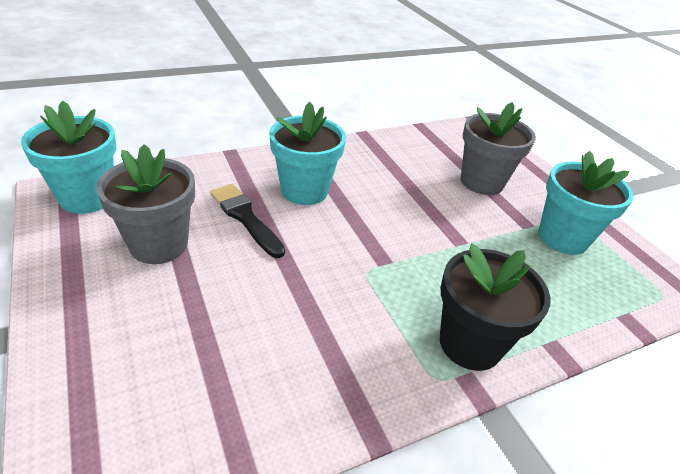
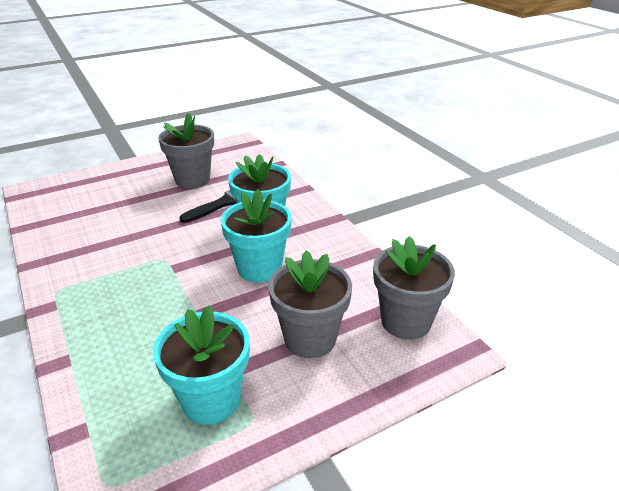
camera: 90 degrees right, 5 degrees down
turquoise flower pot [21,101,116,214] -> turquoise flower pot moved to [221,189,292,282]
black flower pot [440,243,551,371] -> none
none -> grey flower pot [373,236,455,339]

